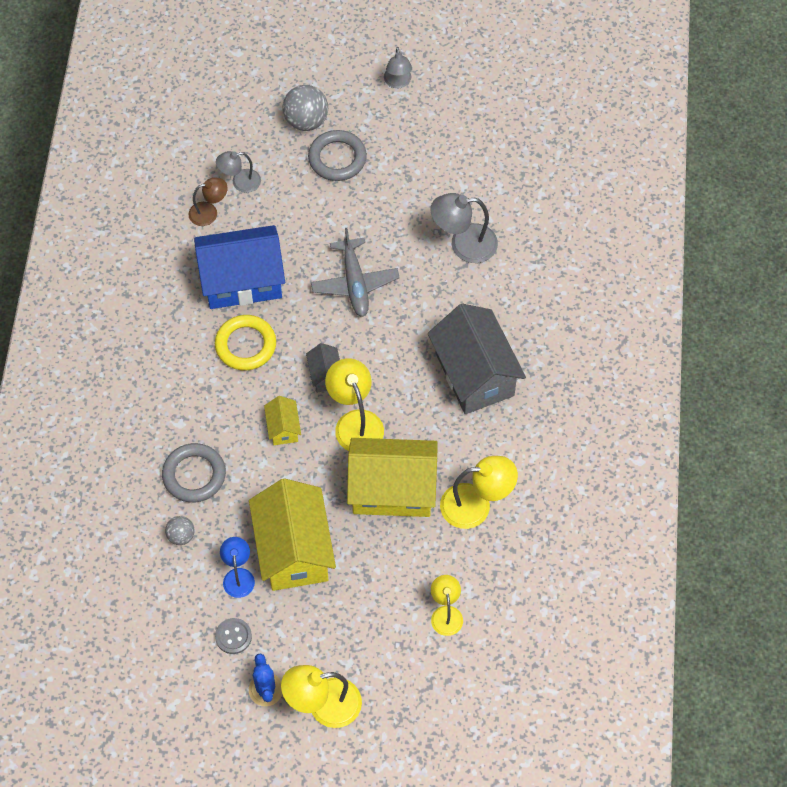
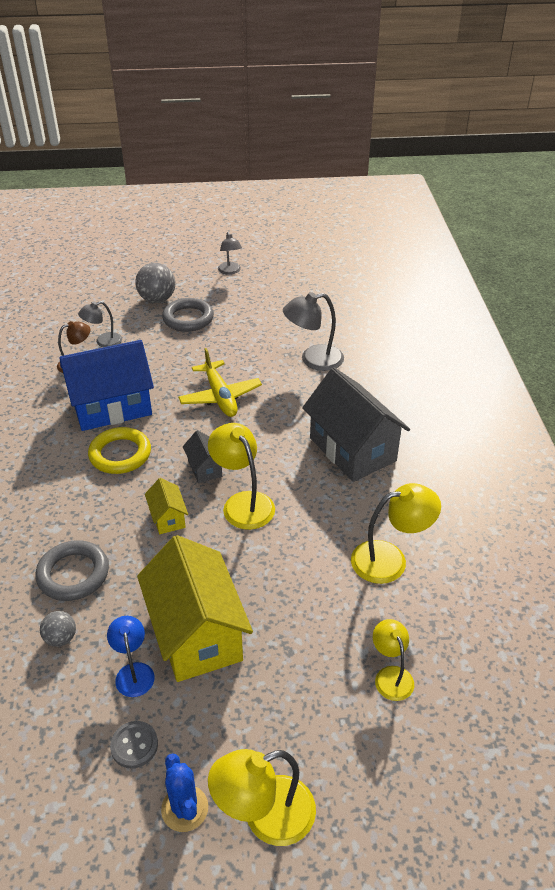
camera: 10 degrees left, 20 degrees down
grey plane [311,228,400,317] -> yellow plane [178,348,262,417]
yellow house [347,438,438,517] -> none

